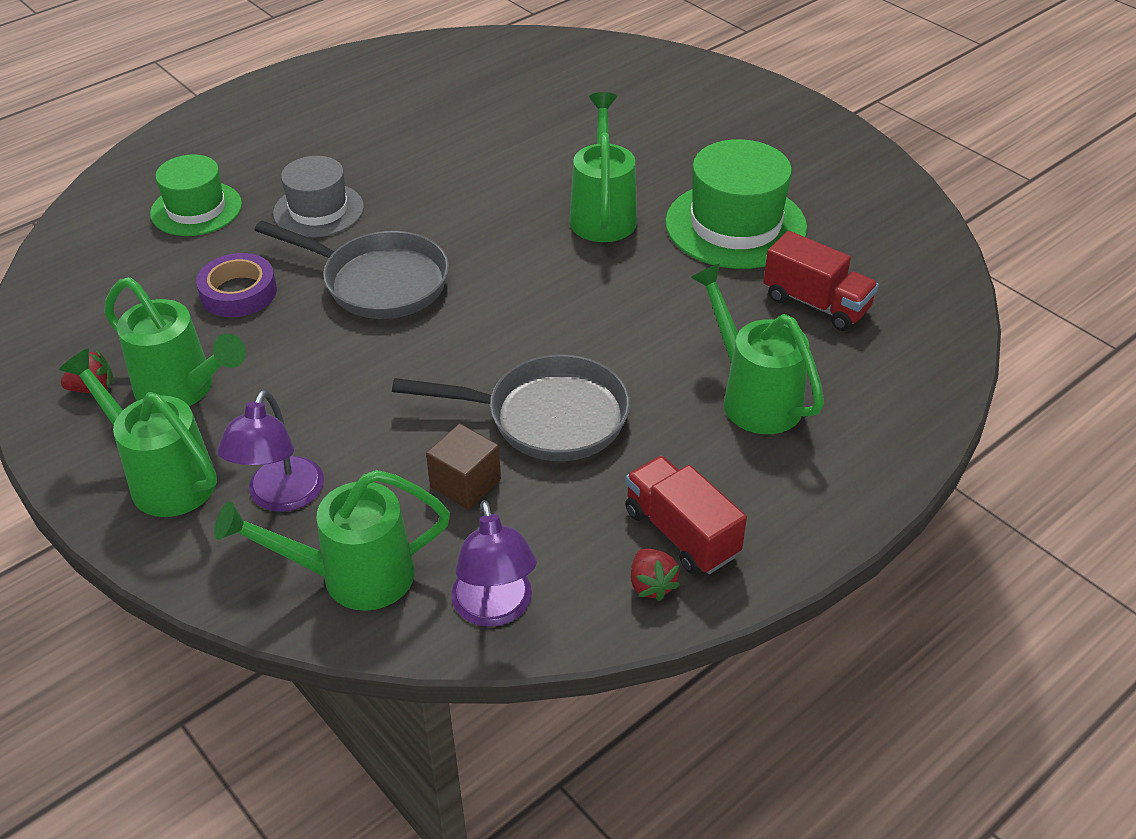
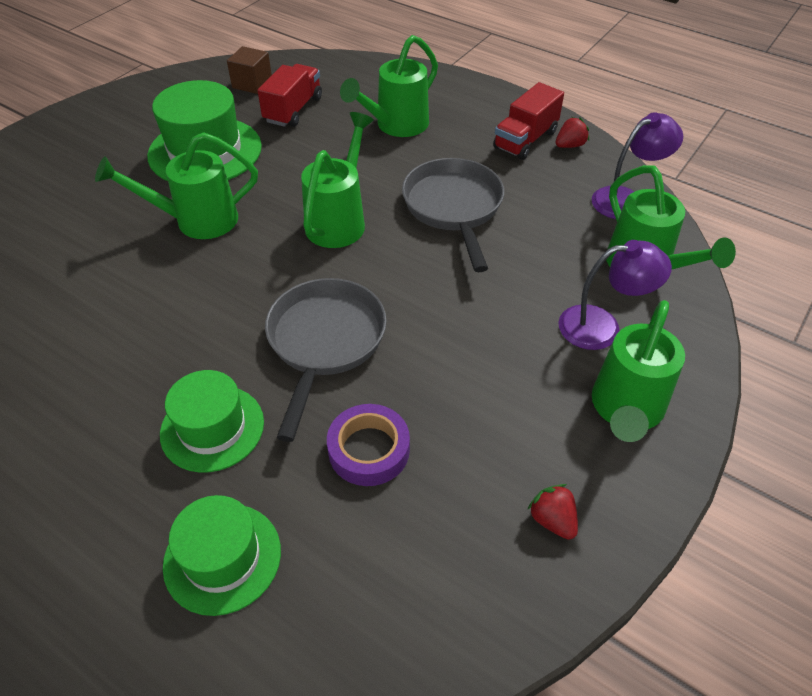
camera: 105 degrees left, 5 degrees up
green watering can [104,277,246,406] -> green watering can moved to [301,112,374,248]
grey hat [273,156,364,238] -> green hat [160,370,264,473]
brown cube [426,423,501,510] -> brown cube moved to [227,46,272,94]

